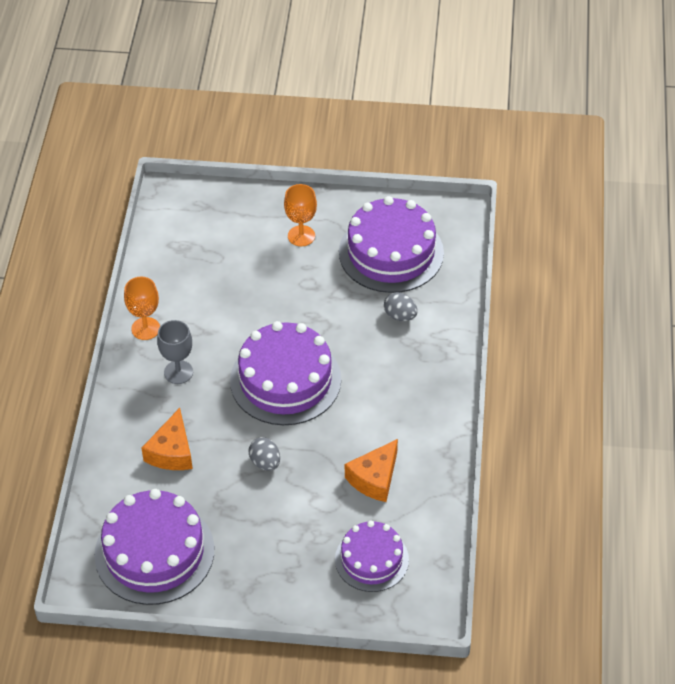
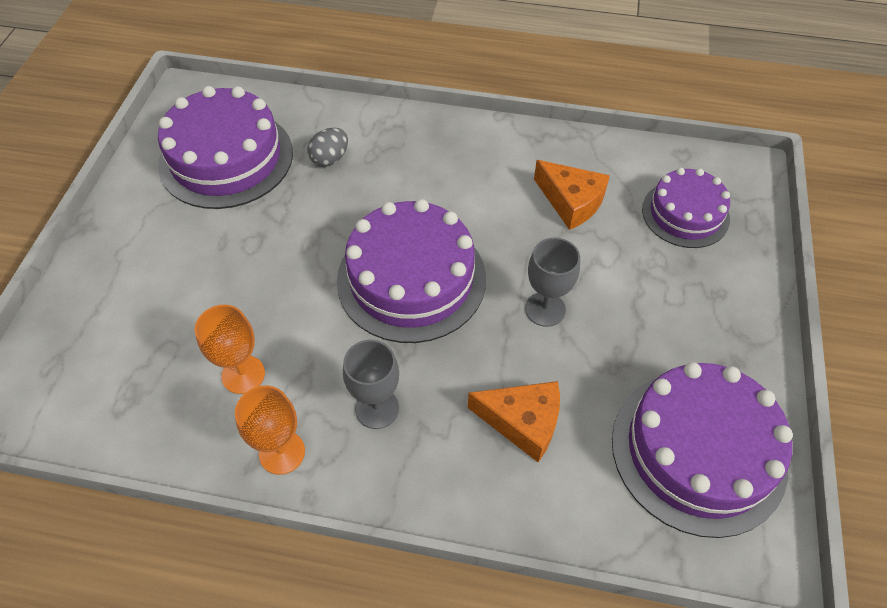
camera: 85 degrees left, 5 degrees up
grey egg [249,437,280,471] -> grey goblet [525,237,580,327]
orange goblet [284,184,317,246] -> orange goblet moved to [195,305,265,394]

